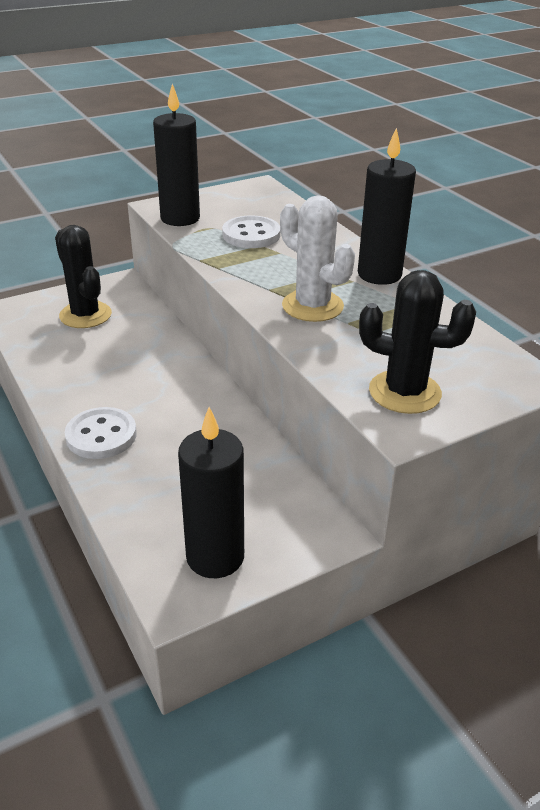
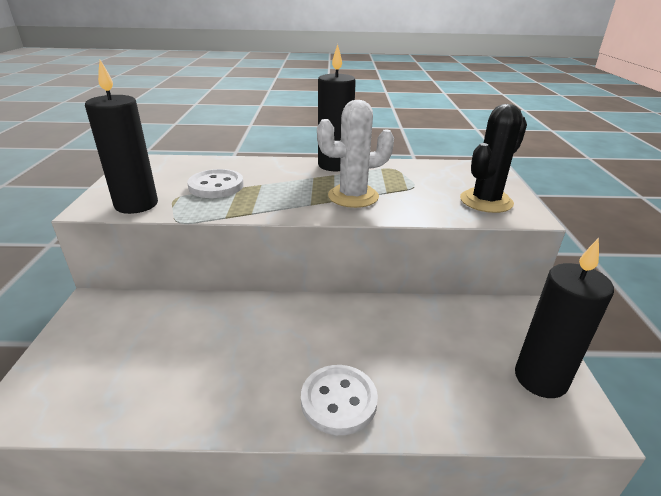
camera: 60 degrees left, 5 degrees down
black cactus [55,225,112,328] -> none

